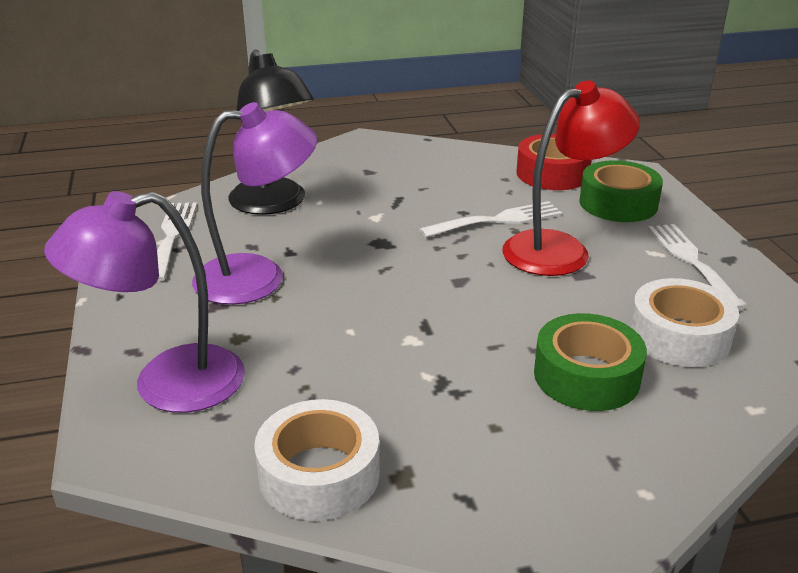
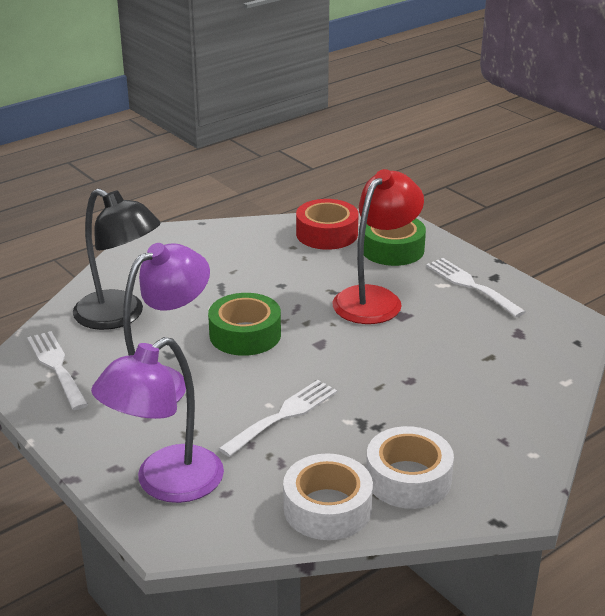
camera: 25 degrees left, 0 degrees up
white fork [419,201,562,238] -> white fork moved to [218,380,337,457]
green tape [534,313,647,411] -> green tape moved to [208,293,281,356]
white tape [629,278,739,367] -> white tape moved to [366,426,454,509]

